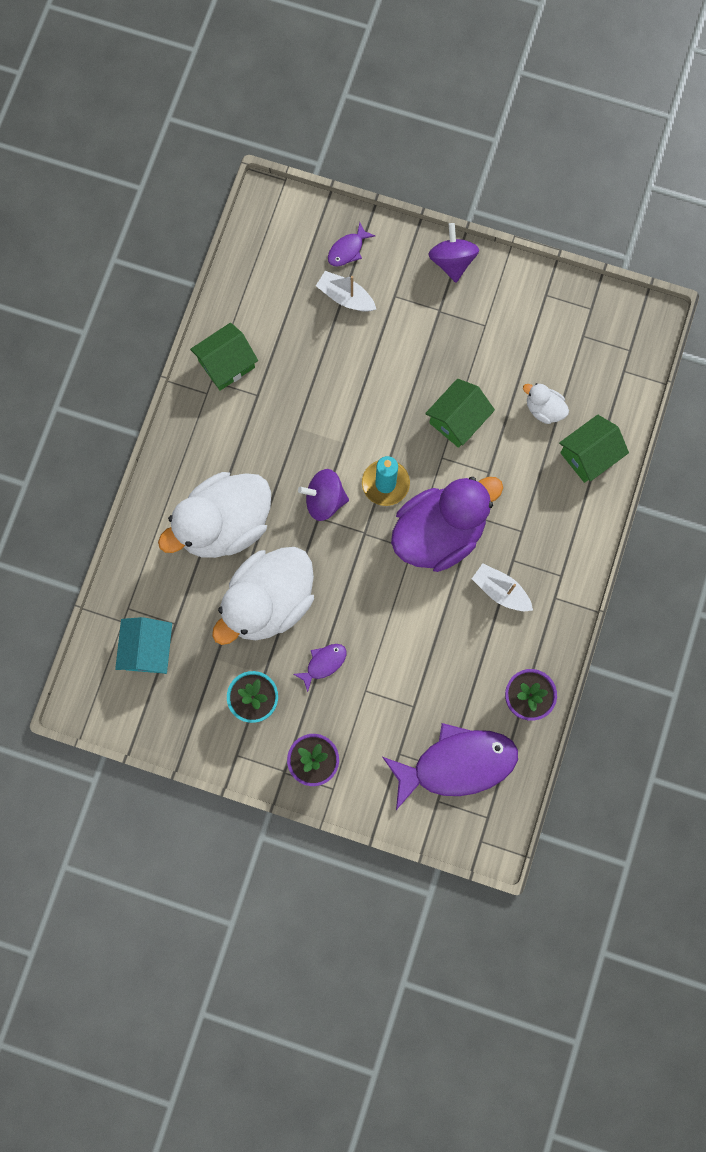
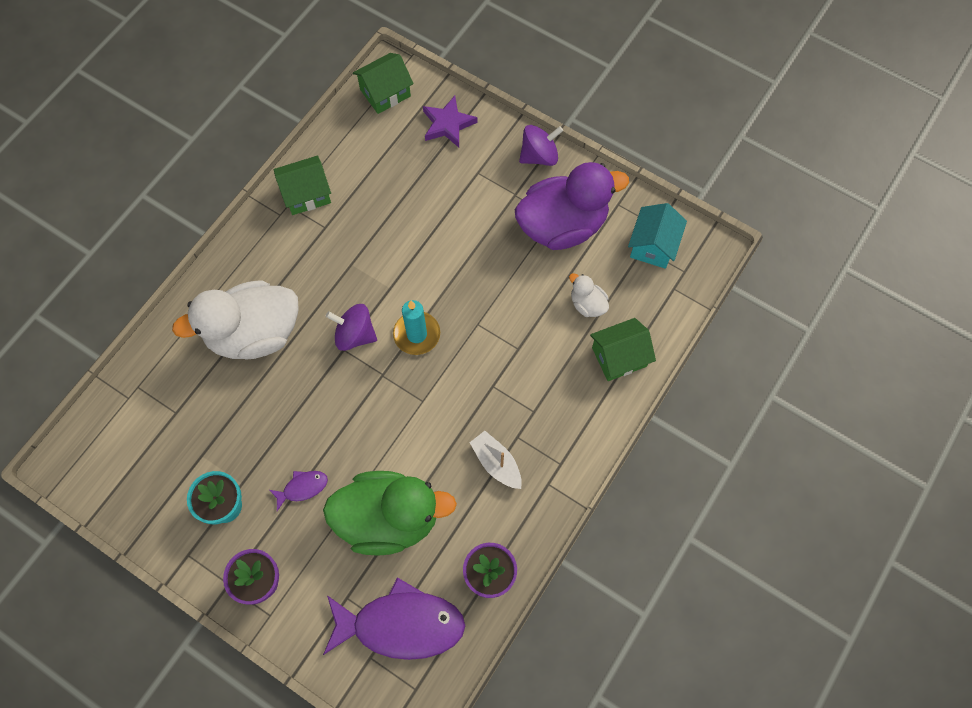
camera: 15 degrees right, 10 degrees down
turquoise house [115,617,172,674] -> turquoise house moved to [628,203,687,269]
white duck [212,547,314,645] -> none
white boat [316,271,376,312] -> none
purple fish [328,222,375,266] -> purple star [423,96,478,148]
purple duck [391,477,503,572] -> purple duck moved to [515,162,629,250]
green house [425,379,495,448] -> green house moved to [353,53,414,114]
purple spinning top [428,223,479,282] -> purple spinning top turned 60 degrees clockwise [519,125,563,166]
none -> green duck [323,471,457,556]

